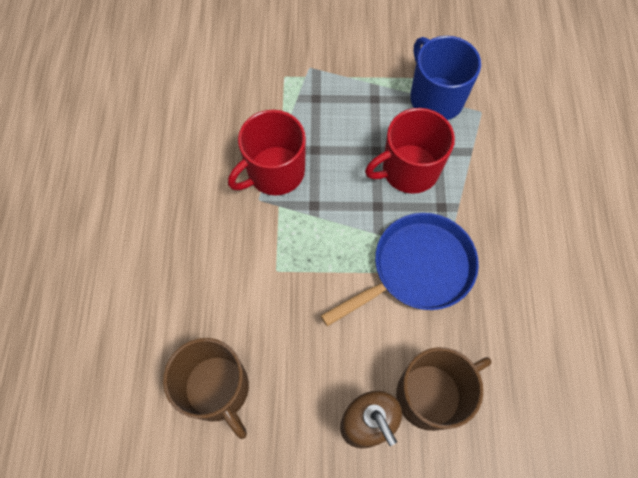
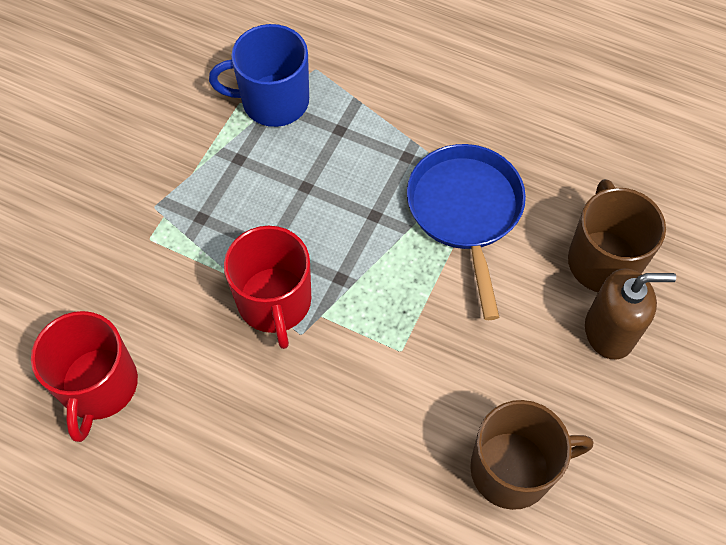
camera: 65 degrees left, 5 degrees down
red mug [365,108,455,194] -> red mug moved to [31,311,138,442]

